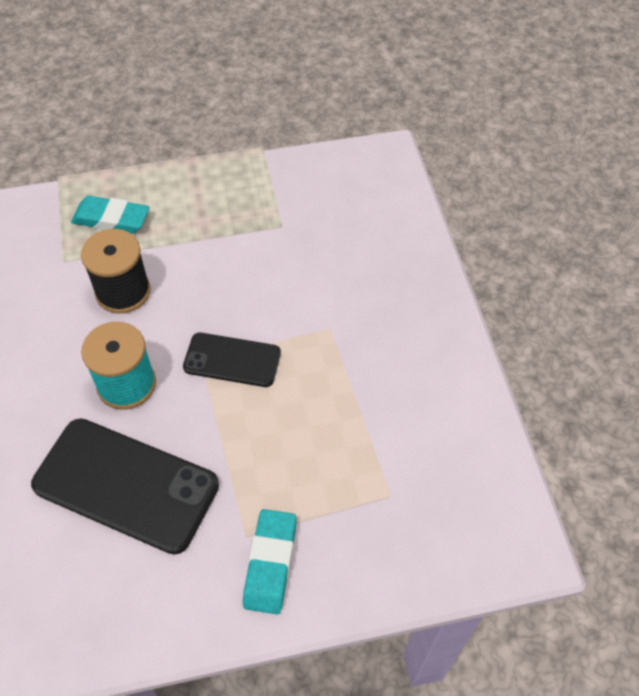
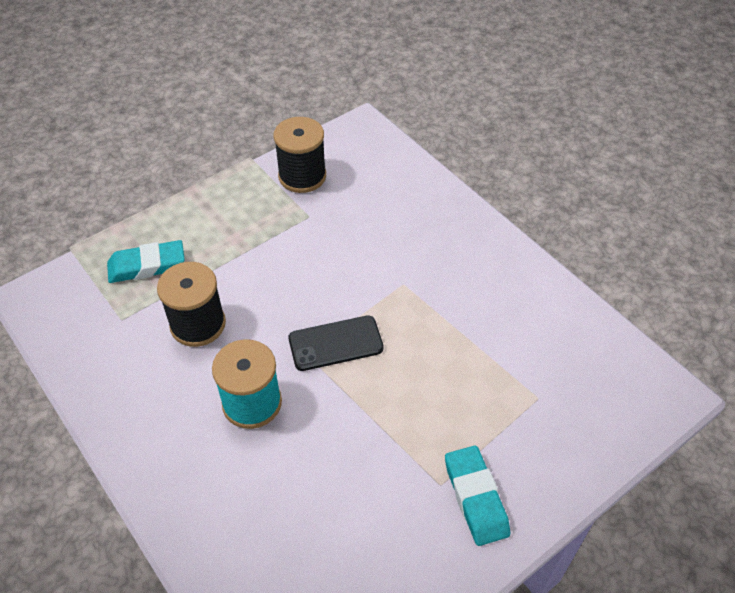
camera: 25 degrees left, 5 degrees down
black phone [31,419,219,554] -> none
none -> black spool [273,117,326,193]

